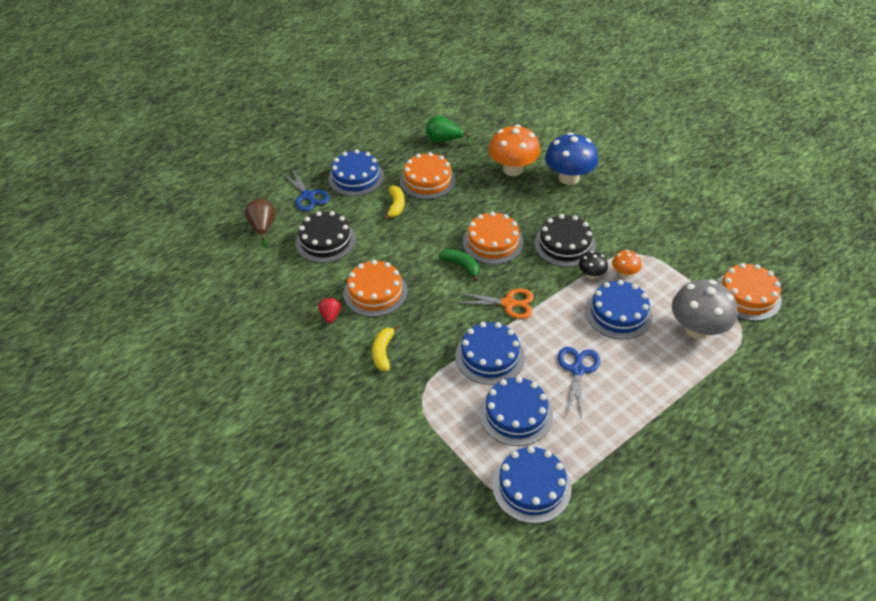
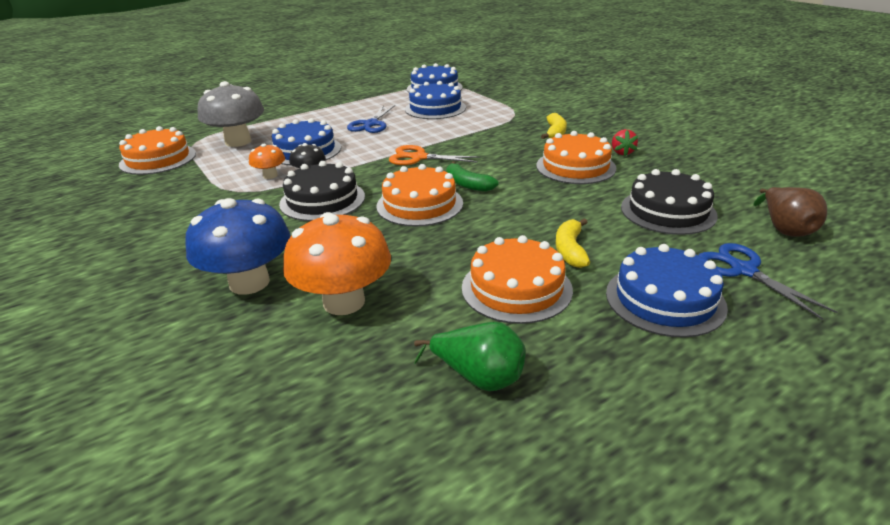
camera: 175 degrees left, 15 degrees down
blue cake [455,322,525,385] -> none

